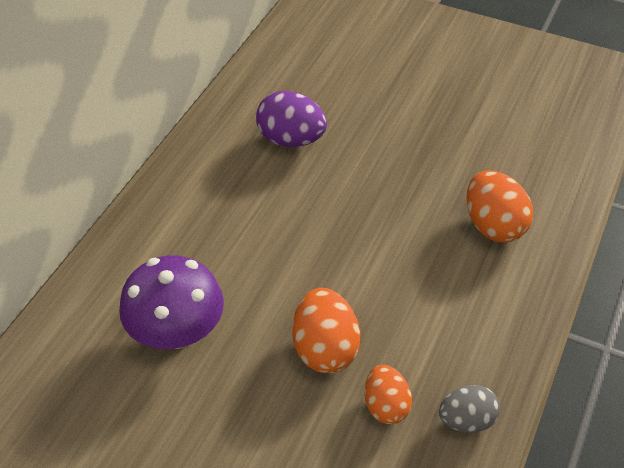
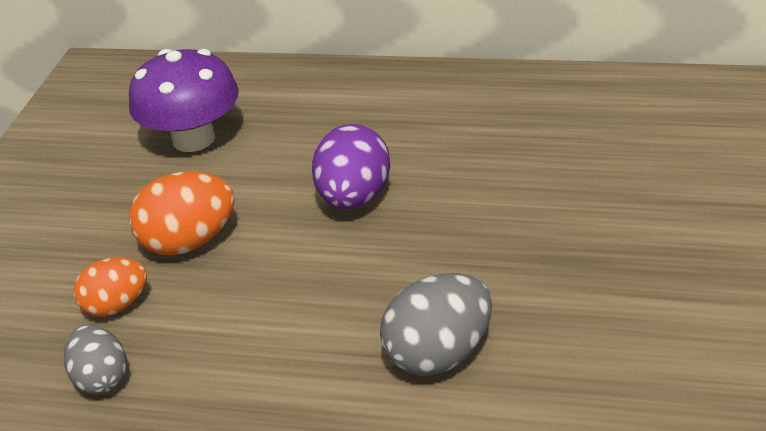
camera: 80 degrees right, 10 degrees down
purple egg [256,91,327,147] -> purple egg moved to [312,124,390,209]
orange egg [467,170,533,243] -> grey egg [380,273,492,376]

